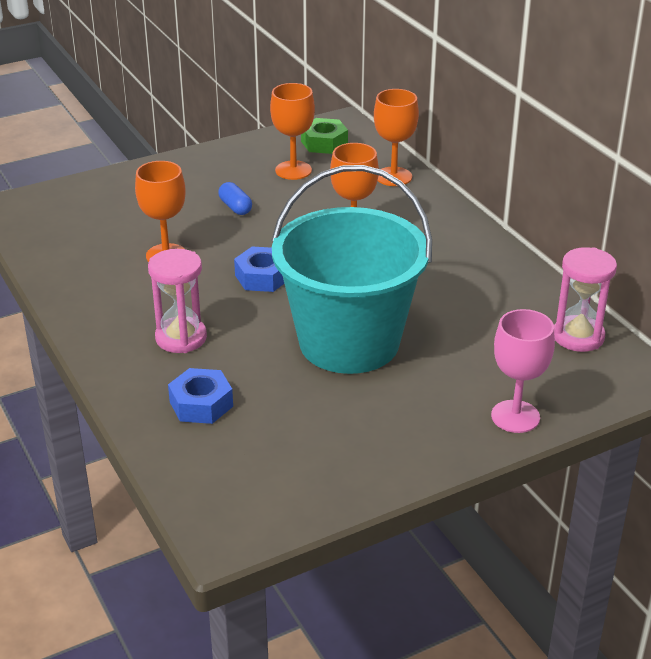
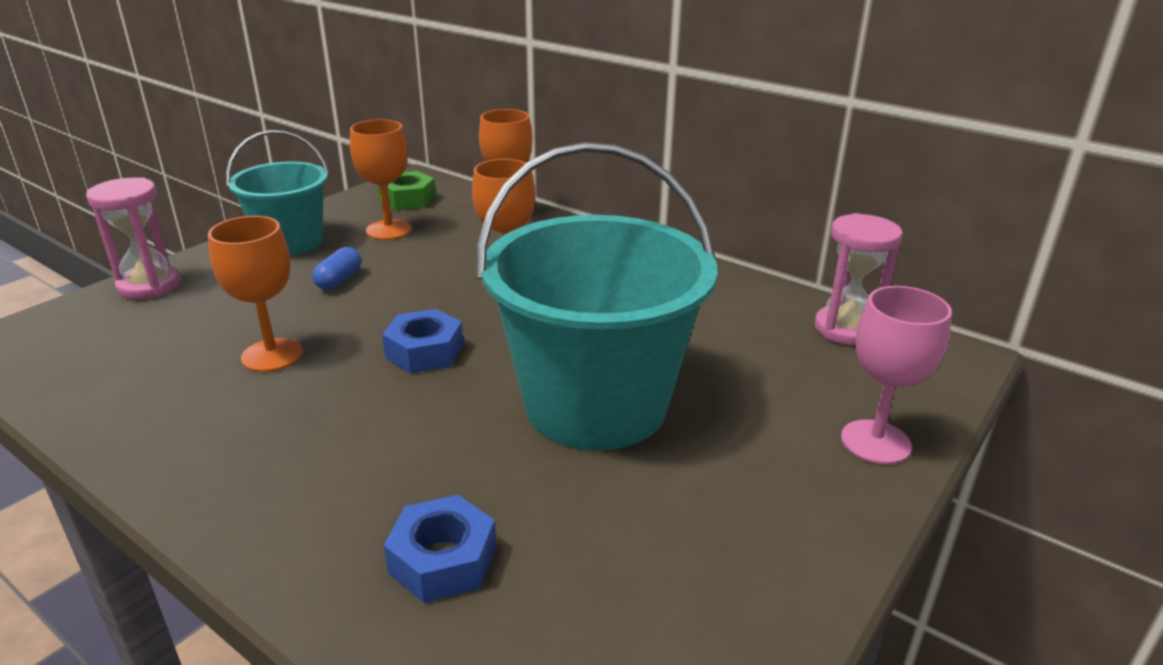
camera: 25 degrees left, 5 degrees down
pink hourglass [148,249,207,353] -> pink hourglass moved to [86,177,181,299]
blue capsule [218,182,252,215] -> blue capsule turned 75 degrees clockwise [312,247,361,290]
none -> turquoise bucket [226,130,329,256]

